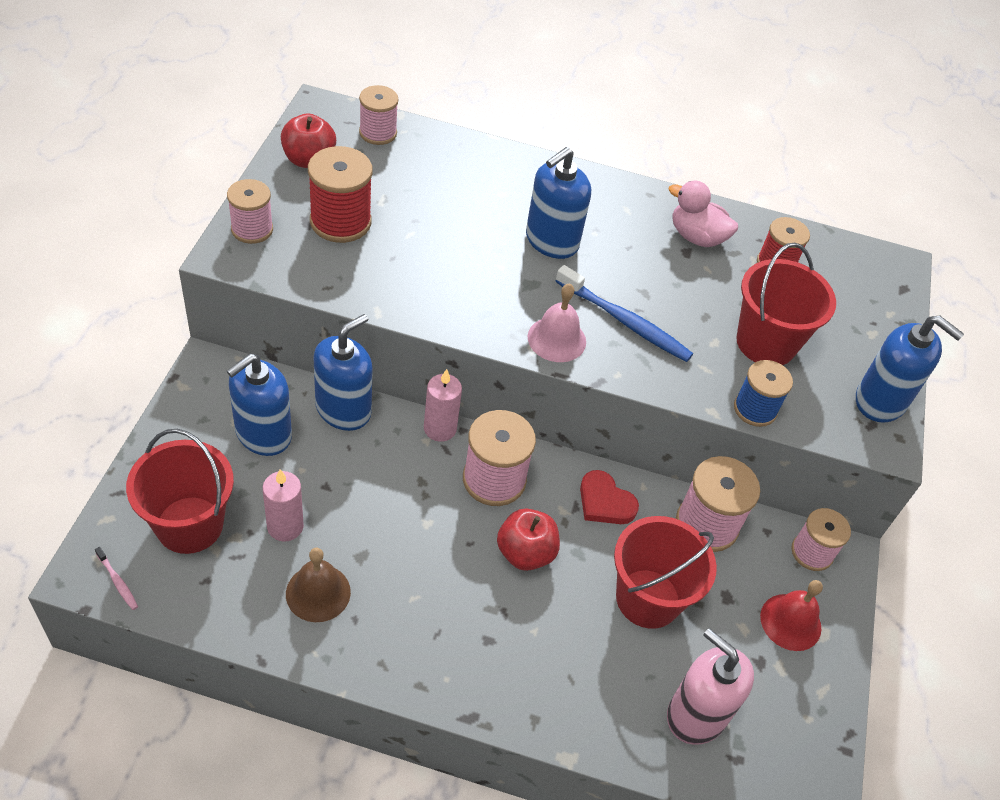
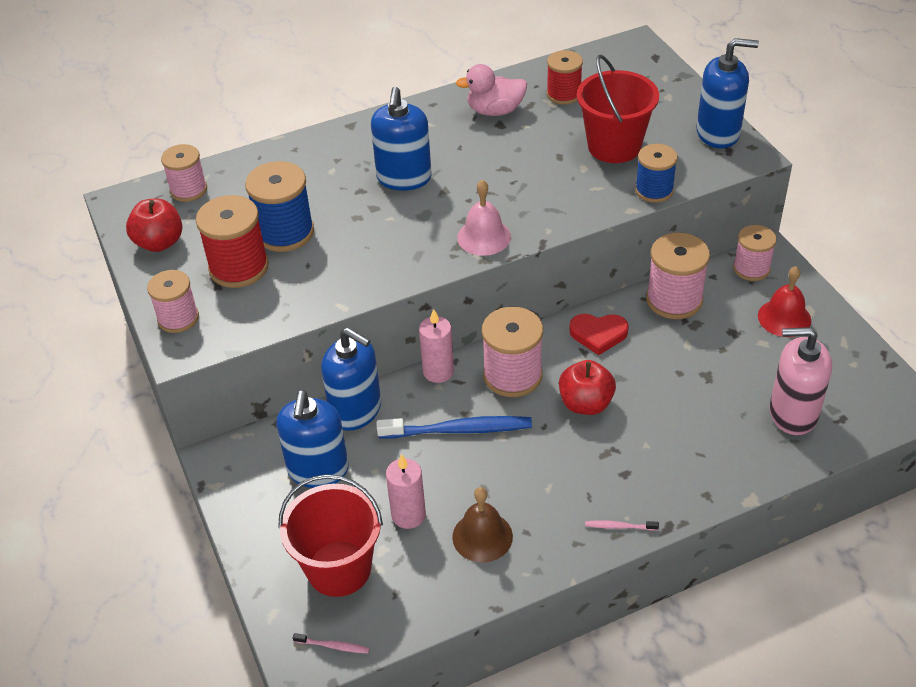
camera: 30 degrees left, 5 degrees down
blue soap dispenser [313,314,373,431] -> blue soap dispenser turned 120 degrees clockwise [321,328,381,431]
blue toothbrush [556,265,693,362] -> blue toothbrush moved to [377,416,532,438]
red bucket [614,516,717,629] -> none
none -> blue spool [245,161,314,252]
none -> pink toothbrush [585,520,659,531]

